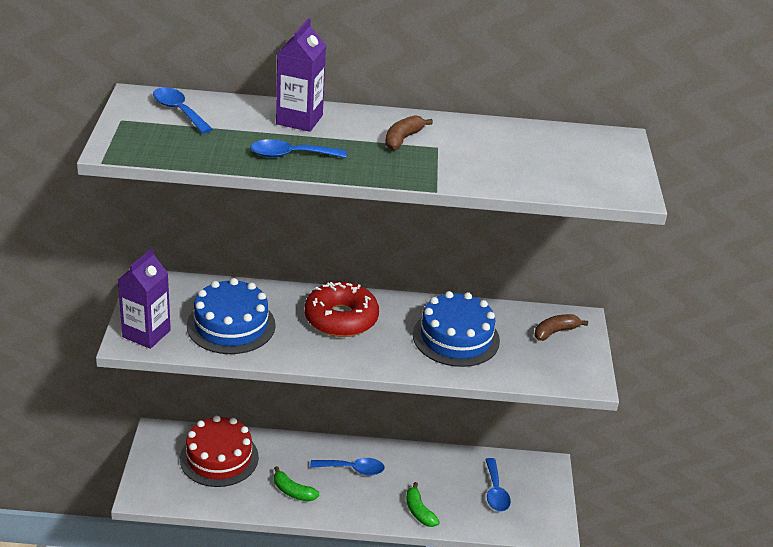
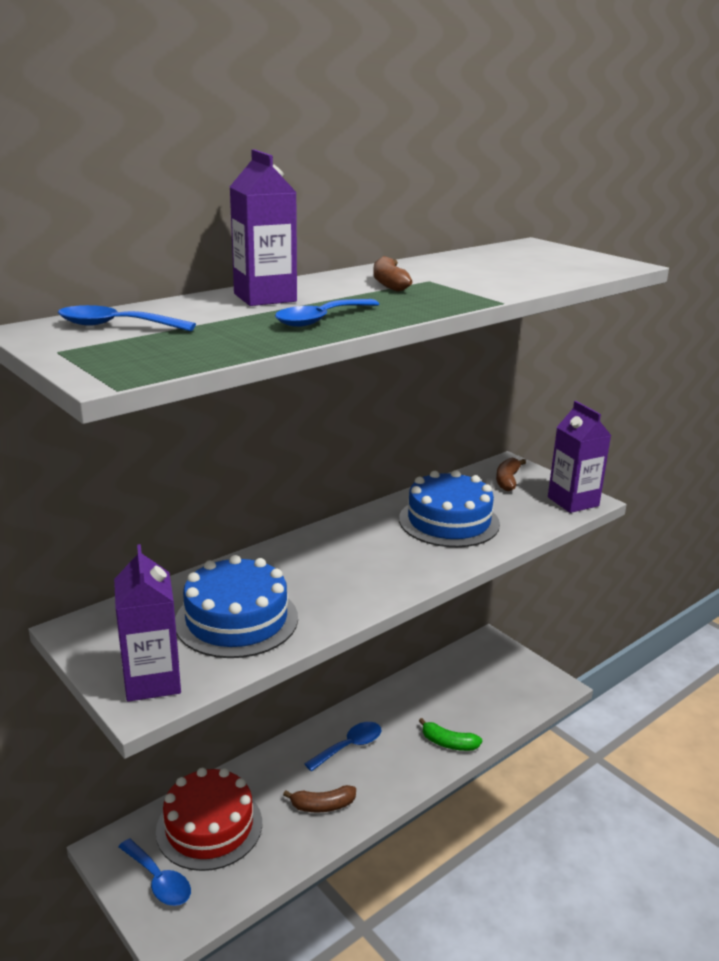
camera: 40 degrees left, 10 degrees down
green banana [274,466,319,502] -> brown banana [283,785,356,812]
red donut [305,282,379,337] -> none
blue spoon [485,458,511,512] -> blue spoon moved to [119,838,191,906]
none -> purple carton [548,401,611,513]

